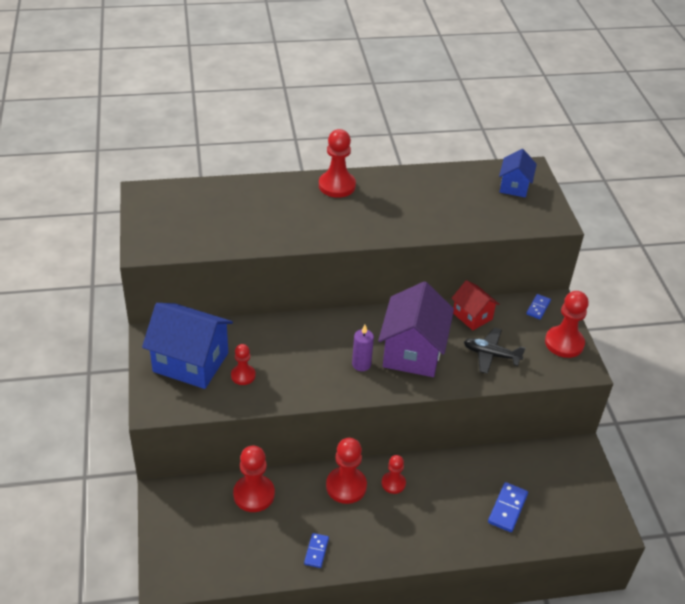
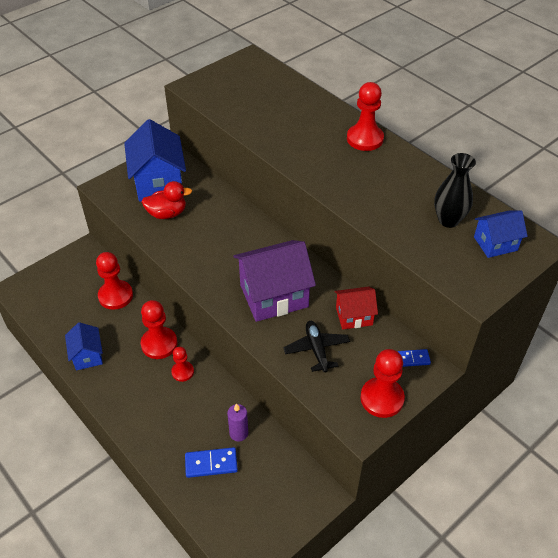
camera: 60 degrees right, 5 degrees up
red pawn [231,344,256,385] -> red duck [142,181,192,219]
blue domino [304,533,329,568] -> blue house [65,322,103,370]
purple candle [352,325,374,371] -> purple candle moved to [227,403,248,442]
red house [451,280,500,330] -> red house turned 60 degrees clockwise [334,286,378,329]
none -> black vase [434,153,476,228]

